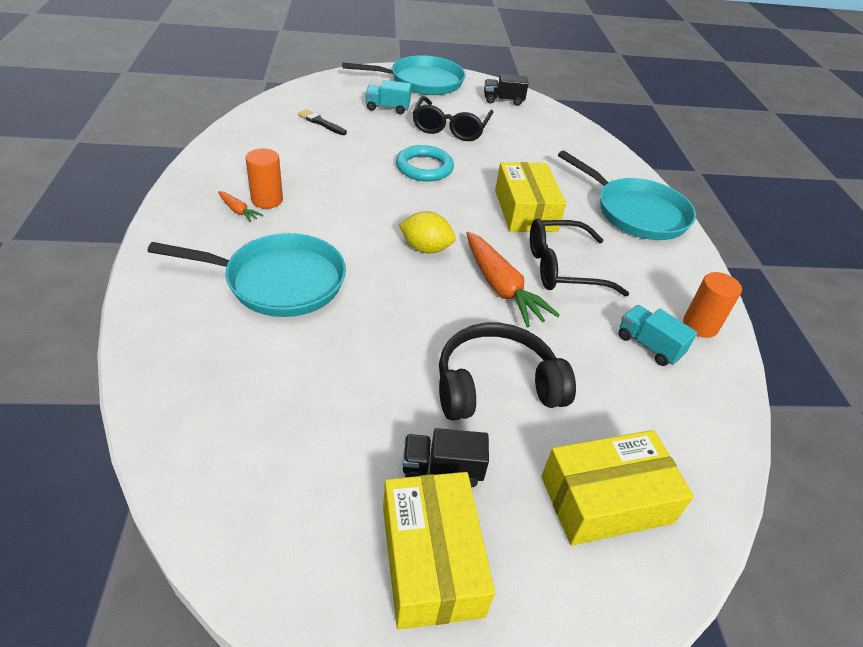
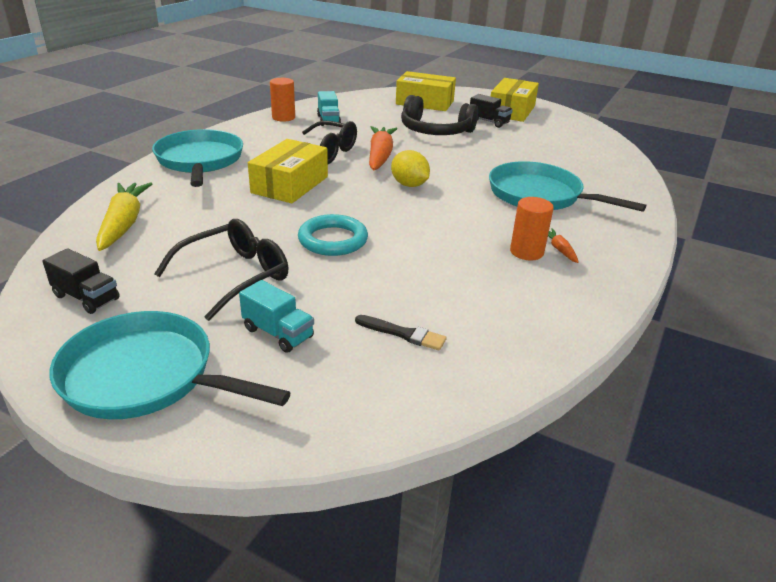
camera: 145 degrees left, 10 degrees down
black brush [298,109,347,135] -> black brush turned 45 degrees counterclockwise [355,315,447,350]
none -> yellow carrot [96,182,152,251]

